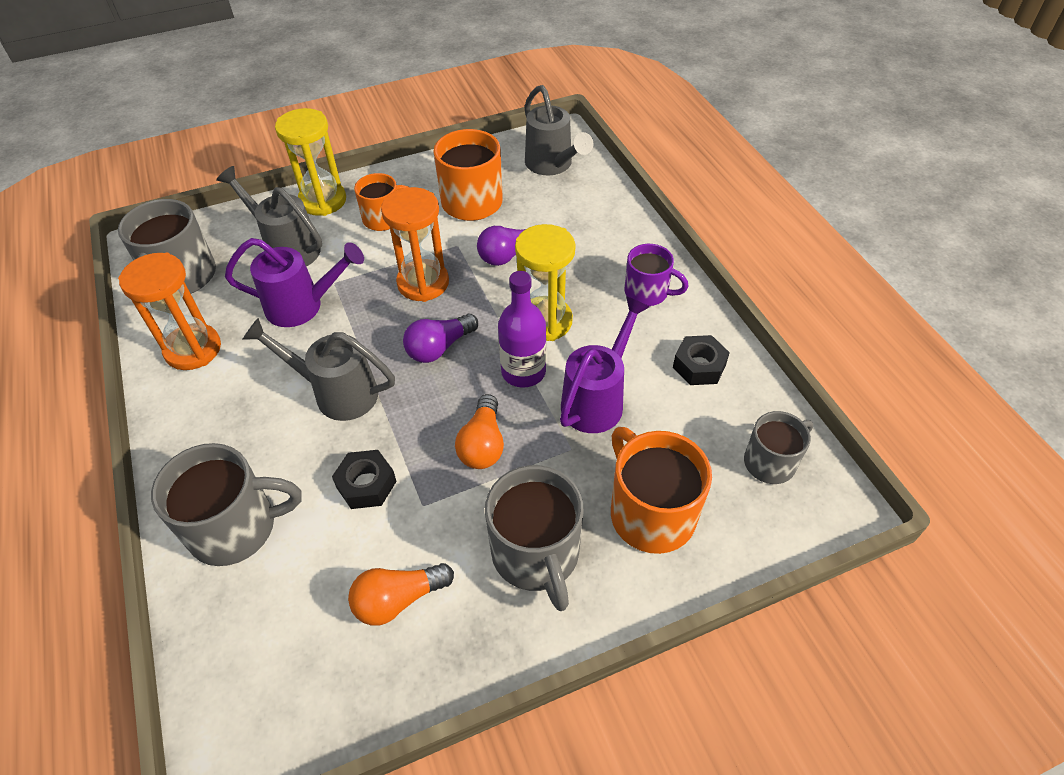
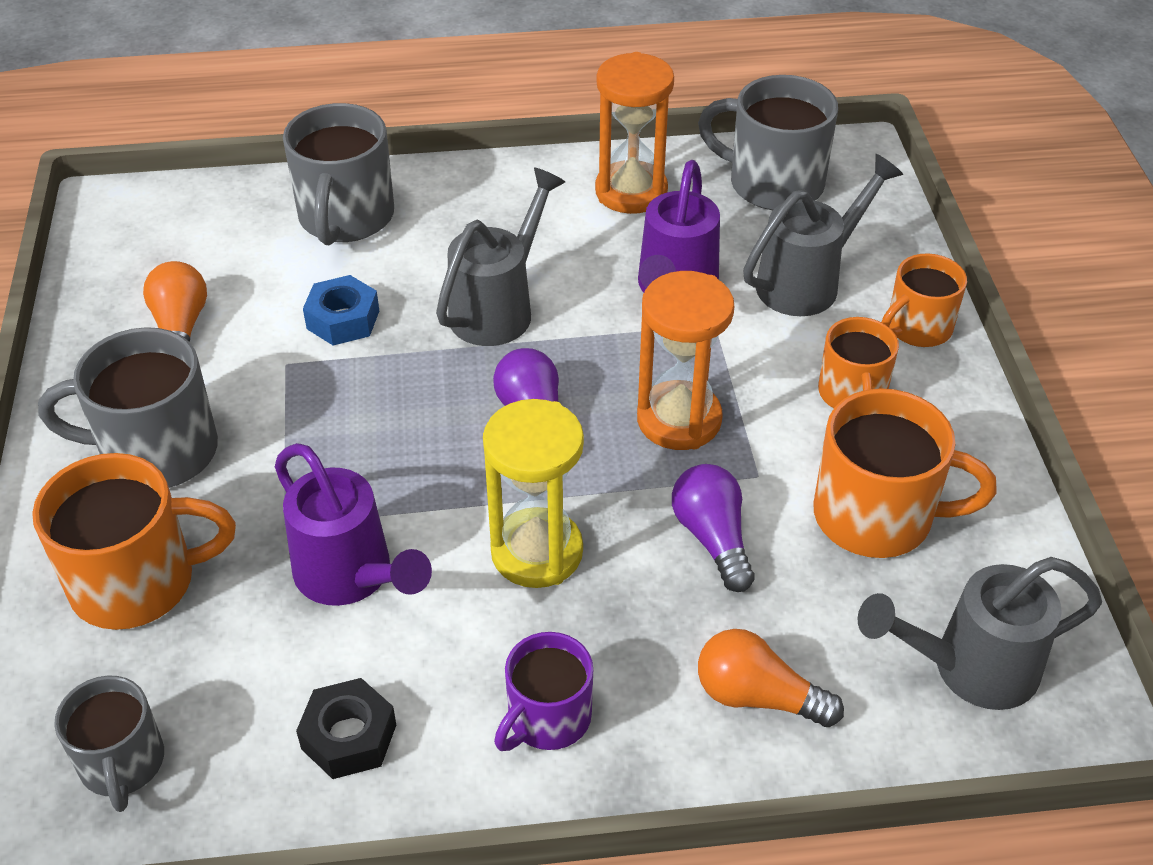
camera: 105 degrees right, 5 degrees down
yellow hourglass [275,108,346,216] -> orange mug [881,253,967,347]
black nut [332,450,397,509] -> blue nut [303,275,379,346]
orange light bulb [455,394,504,469] -> orange light bulb moved to [698,629,844,727]
purple bottle [498,271,546,388] -> none

